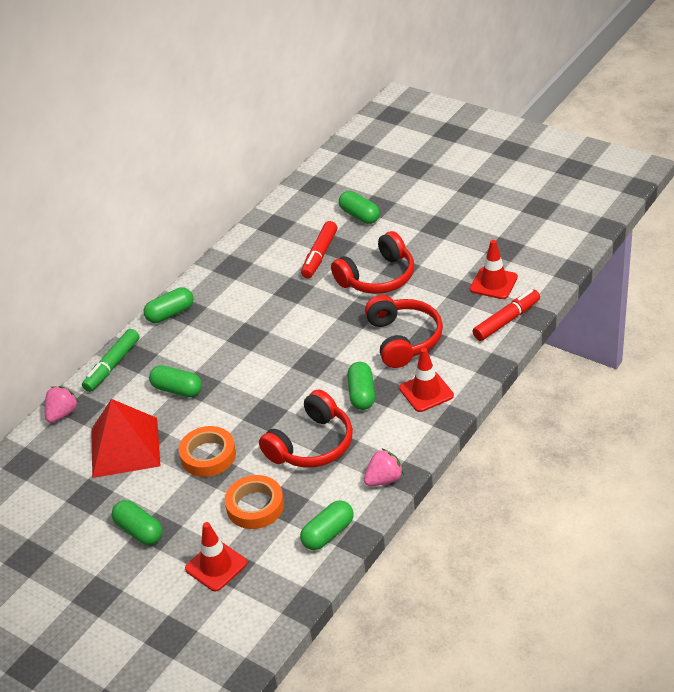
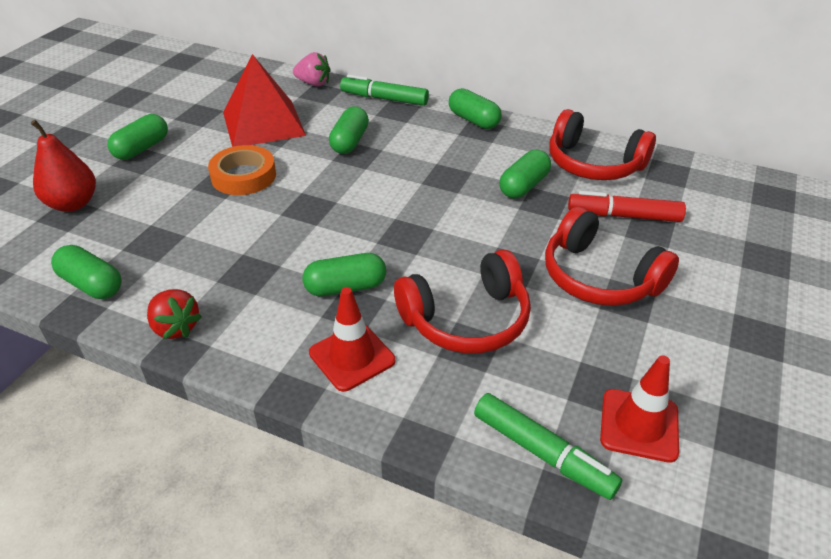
camera: 75 degrees right, 0 degrees up
red traffic cone [185,522,247,591] -> red pear [30,120,96,212]
orange tape [225,475,284,529] -> none
red headphones [259,389,353,468] -> red headphones moved to [549,109,656,180]
green capsule [339,191,380,224] -> green capsule moved to [499,150,551,198]
pink strawberry [364,448,404,486] -> red strawberry [147,289,202,339]
red marker [473,289,540,341] -> green marker [474,393,622,500]

